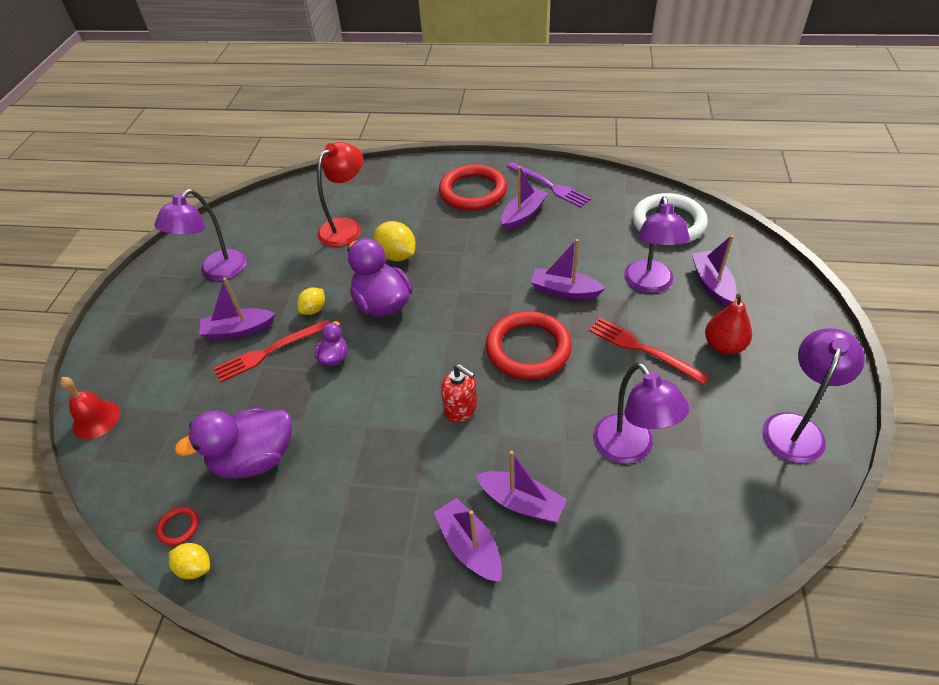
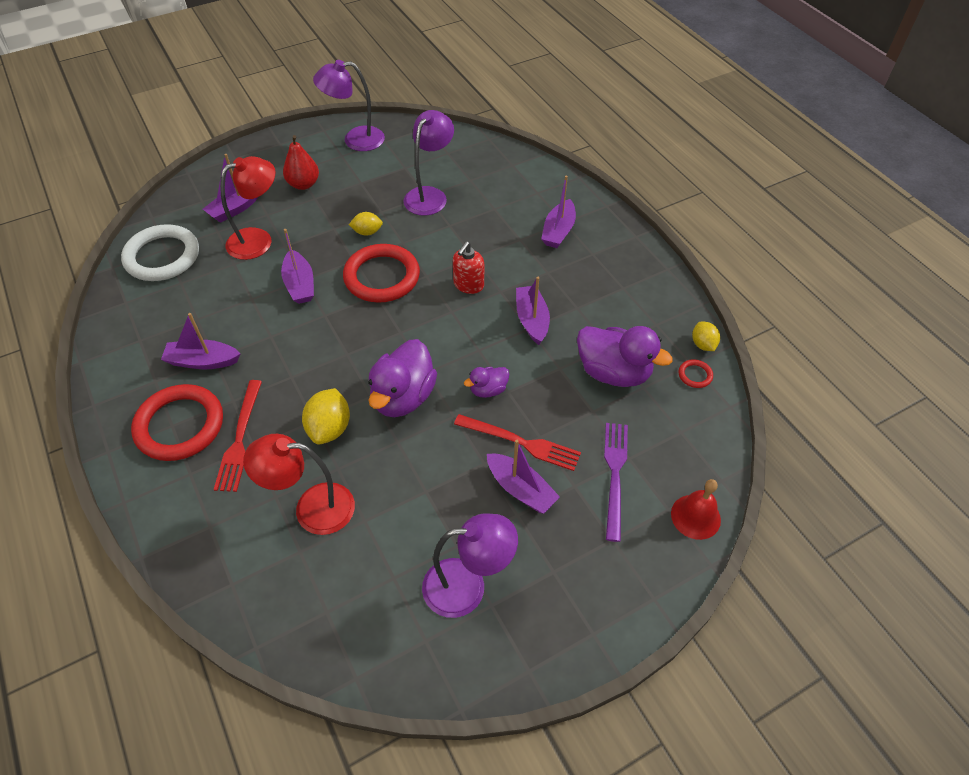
camera: 130 degrees left, 5 degrees up
yellow lemon [297,288,325,315] -> yellow lemon moved to [349,212,383,236]
red soap dispenser [441,364,477,422] -> red soap dispenser turned 150 degrees counterclockwise [453,241,484,294]
purple boat [476,451,567,522] -> purple boat moved to [516,277,550,345]
purple fork [507,162,591,208] -> purple fork moved to [604,423,628,542]
red fork [589,318,709,384] -> red fork moved to [214,380,262,492]
purple lamp [624,196,690,293] -> red lamp [220,156,275,260]

